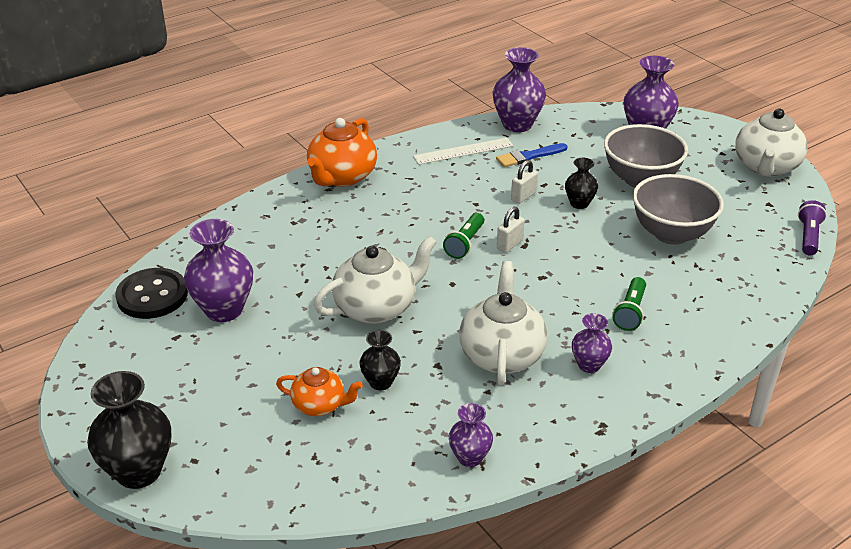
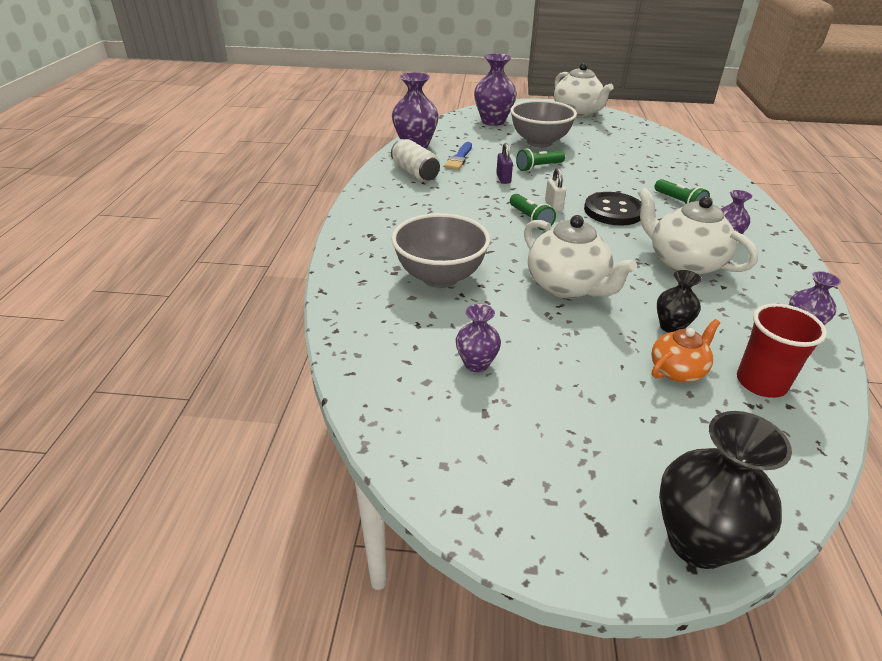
camera: 50 degrees left, 0 degrees up
black button [115,268,188,319] -> black button moved to [584,192,642,226]
purple vase [184,219,253,322] -> purple vase [456,304,501,372], size x0.56
orange teapot [307,118,377,187] -> none
white teapot [314,236,437,324] -> white teapot turned 135 degrees clockwise [524,215,637,299]
white ruler [413,138,514,165] -> white can [391,139,440,182]
white padlock [511,160,538,204] -> purple padlock [496,143,513,184]
black vase [565,158,598,209] -> green flashlight [516,148,565,171]
grey bowl [633,174,724,245] -> grey bowl moved to [391,213,490,288]
purple flashlight [798,200,827,255] -> none
none -> red cup [737,304,827,398]

